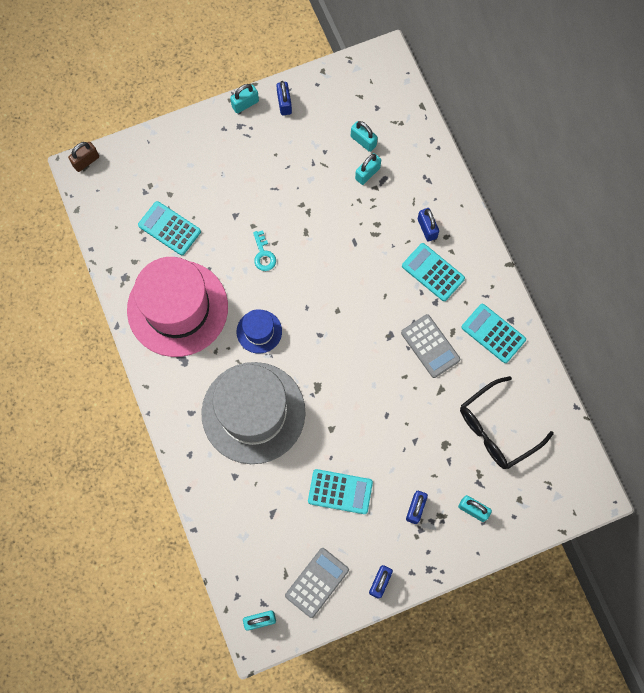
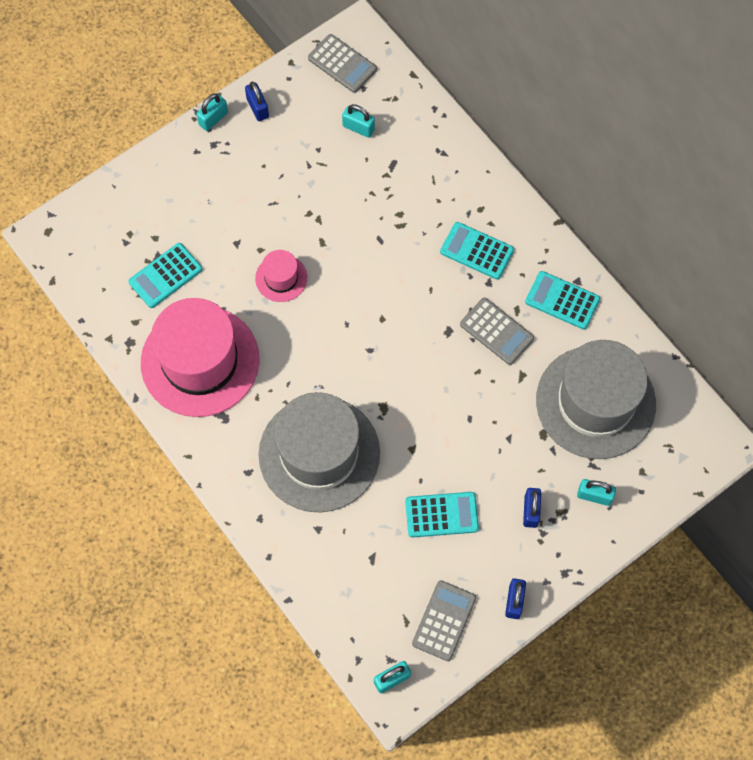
camera: 15 degrees left, 5 degrees down
brown padlock [68,142,99,172] -> none
turquoise calculator [138,201,201,255] -> turquoise calculator turned 60 degrees counterclockwise [128,243,202,308]
blue hat [237,309,282,353] -> none
turquoise key [253,230,276,271] -> pink hat [255,250,307,302]
turquoise padlock [355,153,381,185] -> none
blue padlock [418,208,439,242] -> none
black glasses [460,376,554,469] -> grey hat [536,340,656,459]
none -> grey calculator [308,34,377,93]

